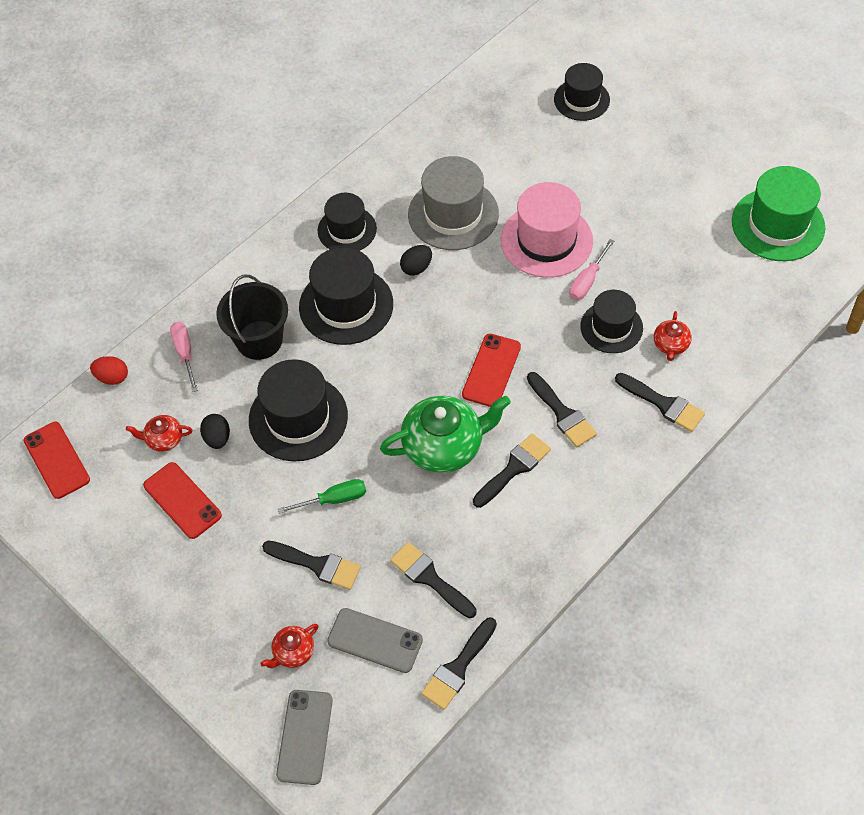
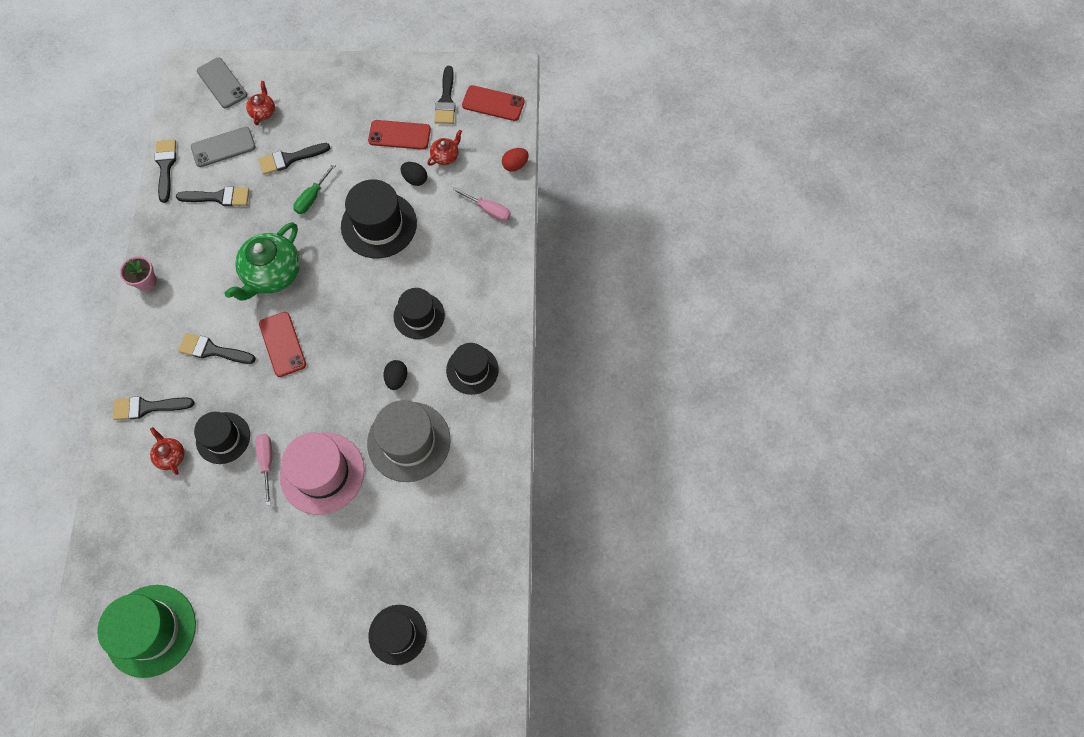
camera: 135 degrees right, 10 degrees up
black bucket [216,275,288,360] -> none
black hat [299,247,393,345] -> black hat [393,288,445,339], size x0.65
black brush [473,433,551,508] -> black brush moved to [435,66,456,124]
none -> pink flower pot [120,256,157,291]

